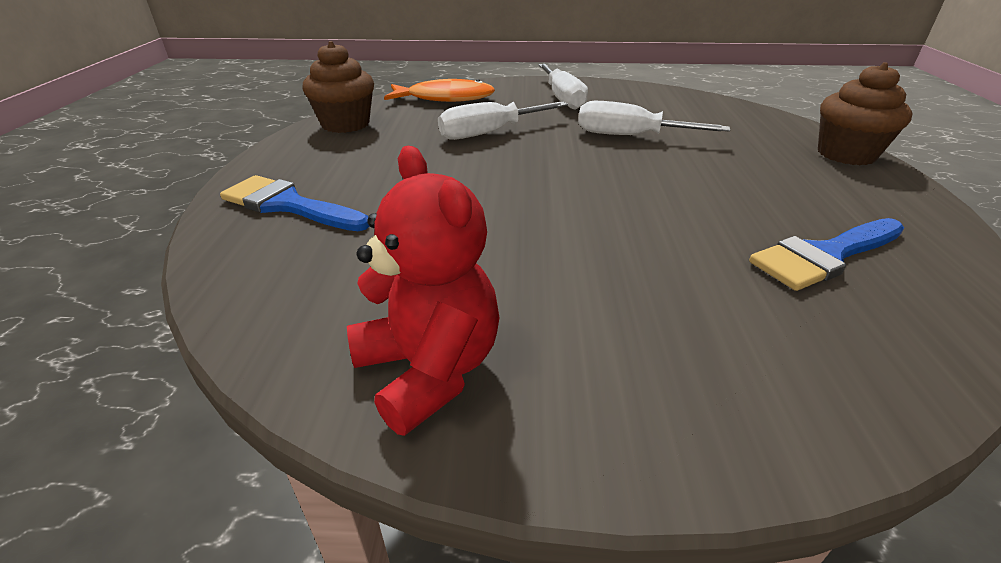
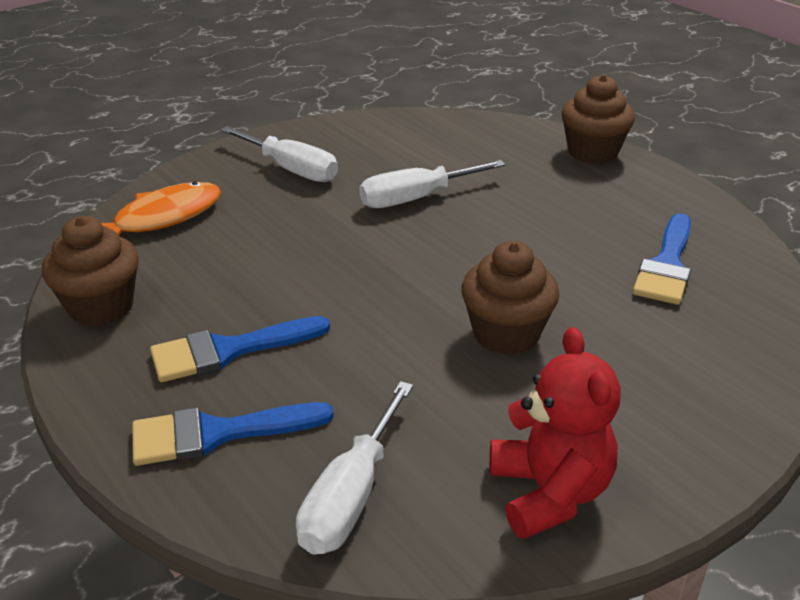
camera: 40 degrees left, 0 degrees up
red teddy bear [347,146,500,436] -> red teddy bear turned 60 degrees clockwise [490,327,621,539]
white screwdriver [438,102,568,140] -> white screwdriver moved to [296,381,413,555]
none -> blue brush [150,316,330,382]
none -> brown cupcake [461,241,560,355]

